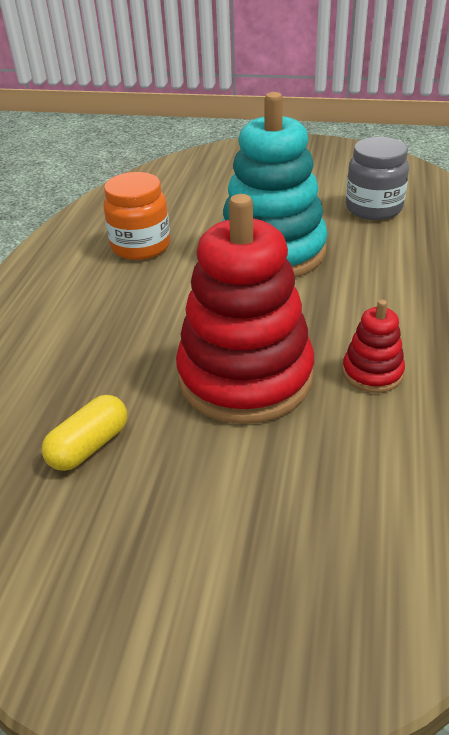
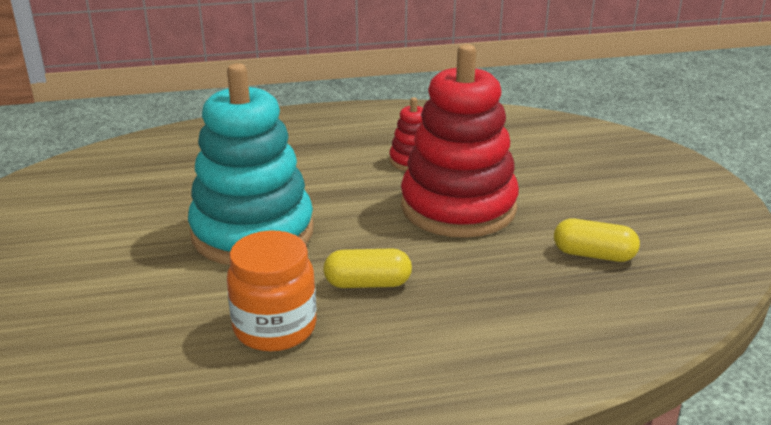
camera: 115 degrees left, 10 degrees down
grey jar [346,137,409,220] -> none
none -> yellow capsule [323,249,412,288]

